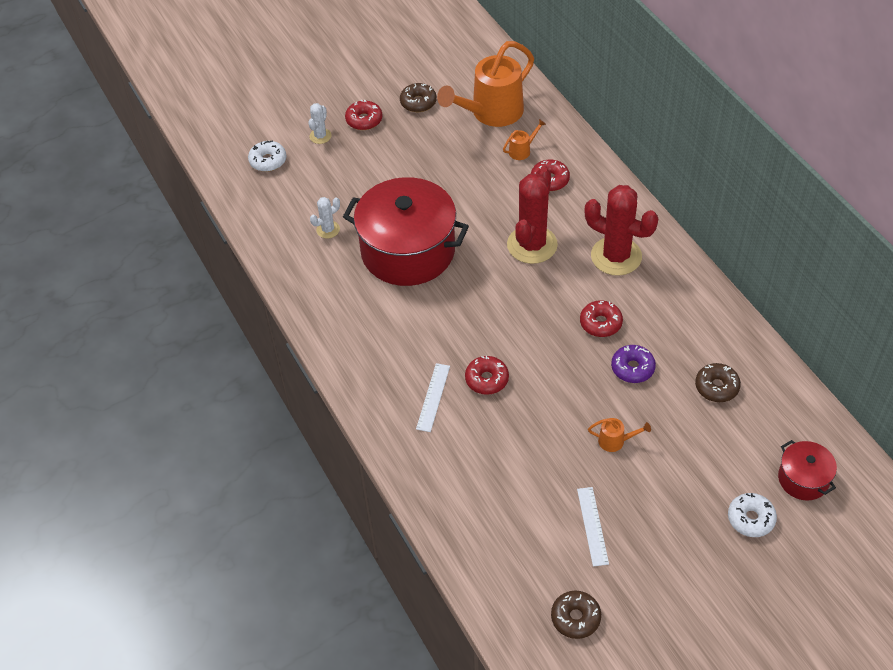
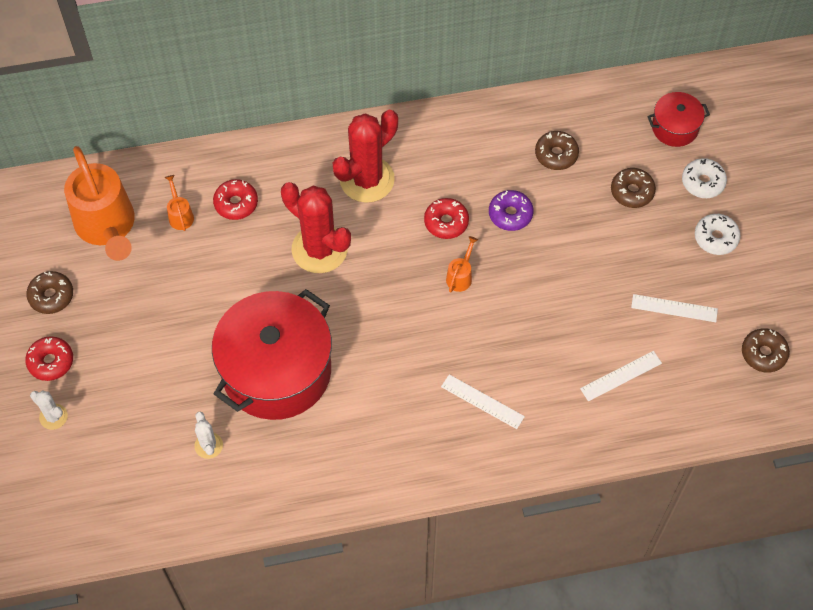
camera: 75 degrees left, 10 degrees up
white donut [248,140,286,172] -> white donut moved to [695,214,741,255]
red donut [465,356,509,395] -> none
orange watering can [588,418,651,452] -> orange watering can moved to [446,236,478,293]
none -> white ruler [580,351,662,401]
none -> brown donut [611,168,656,208]

